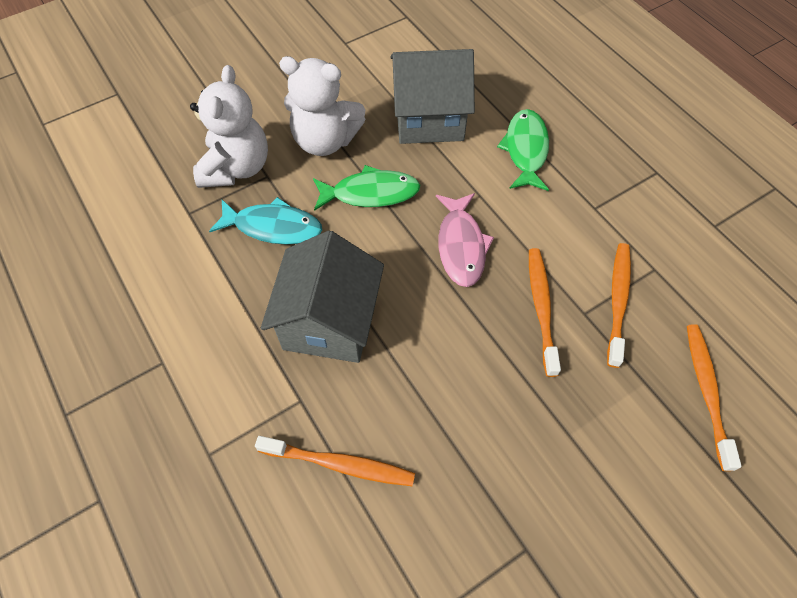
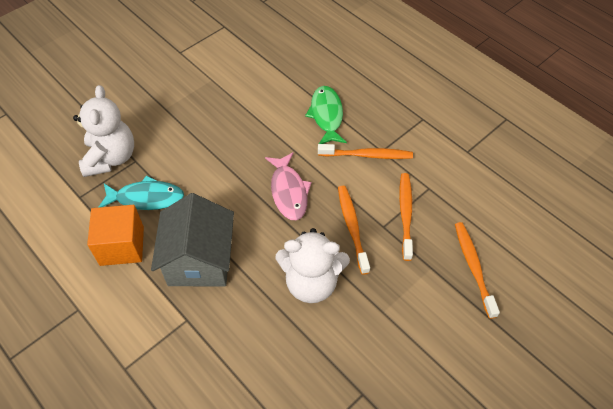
camera: 10 degrees left, 5 degrees down
orange toothbrush [255,436,415,486] -> orange toothbrush moved to [318,144,413,159]
white teddy bear [279,56,365,156] -> white teddy bear moved to [276,228,350,303]
green fish [313,165,420,211] -> none
grey house [390,49,475,144] -> none
none -> orange cube [87,205,144,266]

